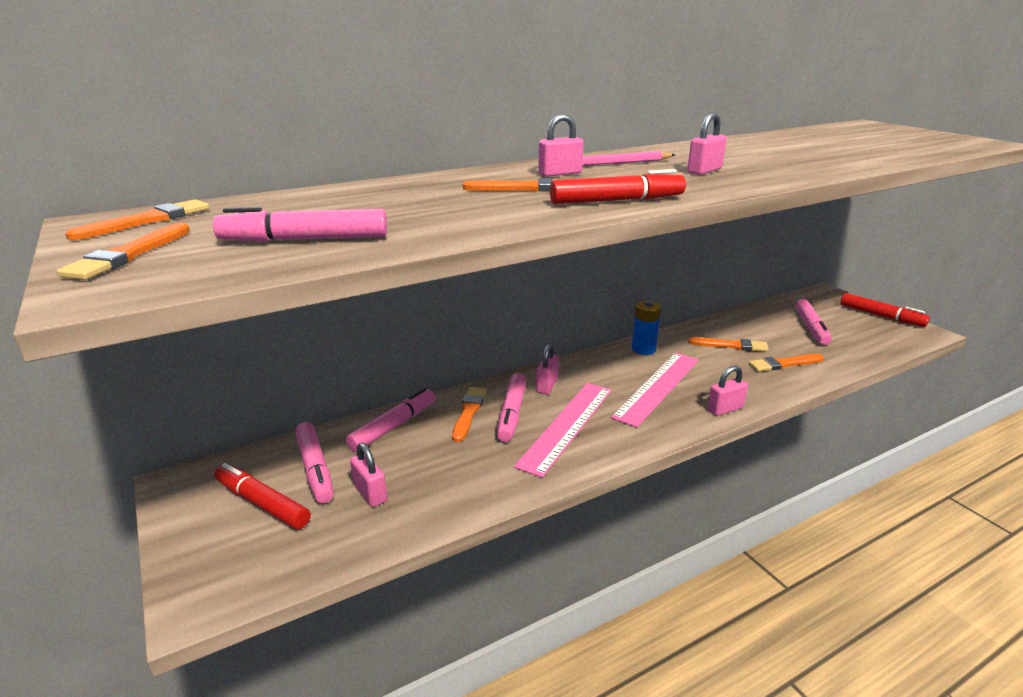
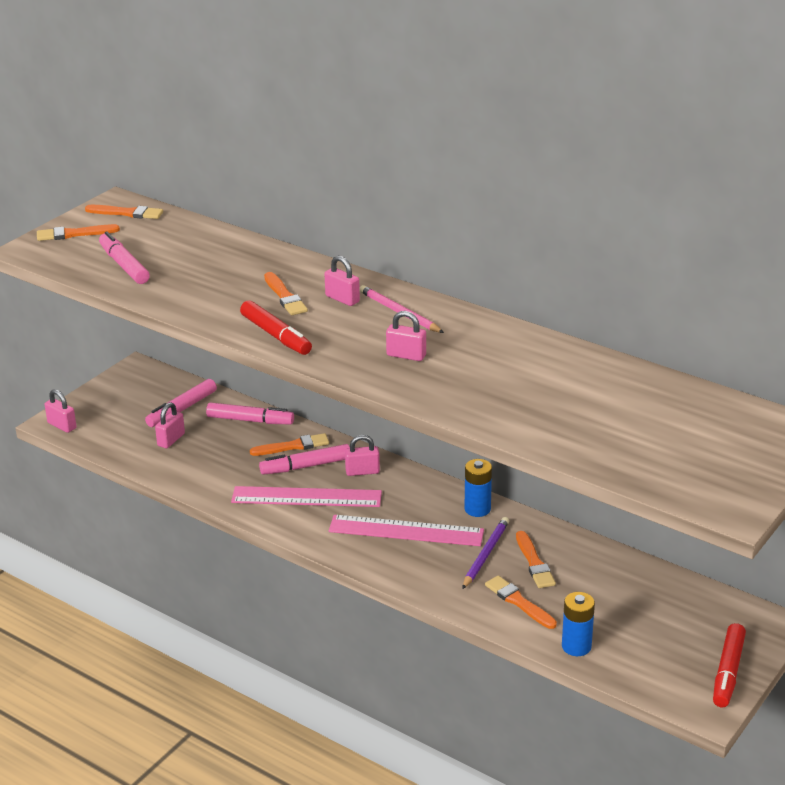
camera: 65 degrees right, 5 degrees up
red marker [214,463,311,529] -> none
pink padlock [707,366,748,416] -> pink padlock moved to [45,389,76,433]
pink marker [795,299,832,345] -> none
none -> purple pencil [462,517,509,589]
none -> blue battery [562,592,595,656]

